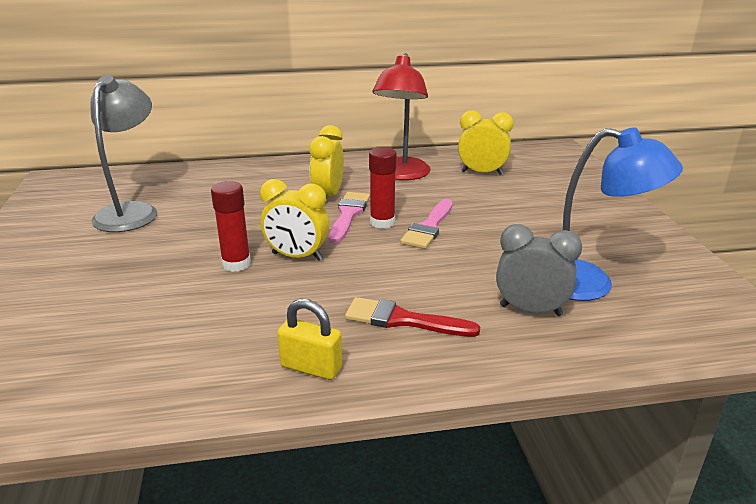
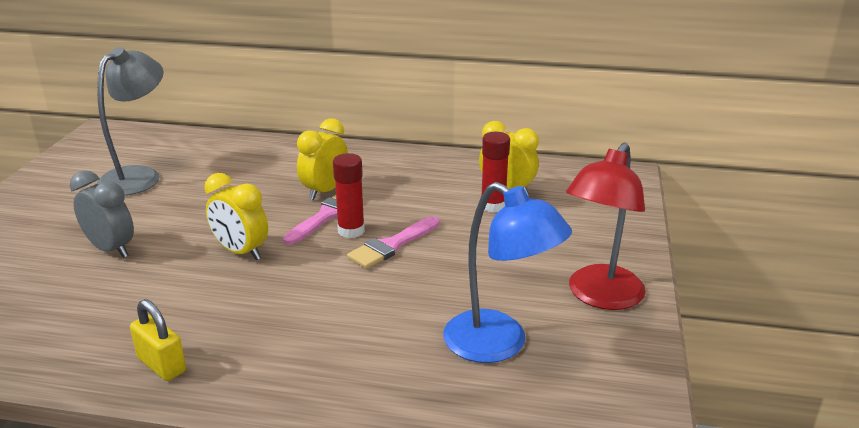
camera: 20 degrees right, 0 degrees up
red glue stick [211,181,251,272] -> red glue stick moved to [482,132,510,213]
red brush [345,297,480,337] -> none
red lamp [372,53,430,180] -> red lamp moved to [566,143,646,310]
grey clock [496,224,582,316] -> grey clock moved to [70,170,134,258]

